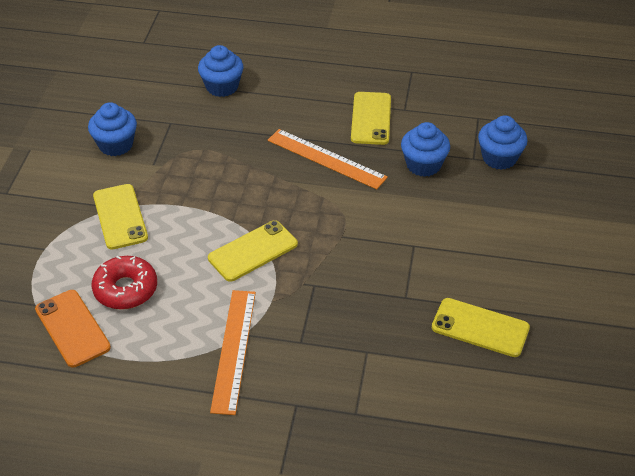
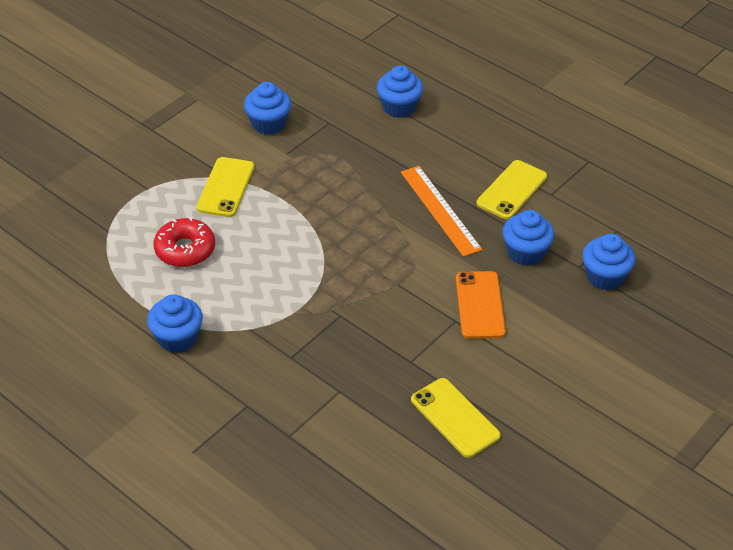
camera: 30 degrees right, 0 degrees up
orange phone [35,290,111,368] -> orange phone moved to [456,271,506,339]
yellow phone [208,220,298,282] -> none
orange ruler [210,290,256,415] -> none
none -> blue cupcake [147,294,203,353]

